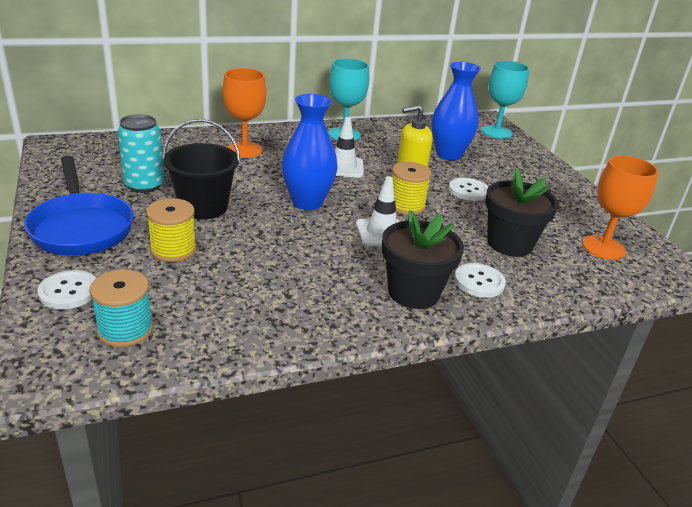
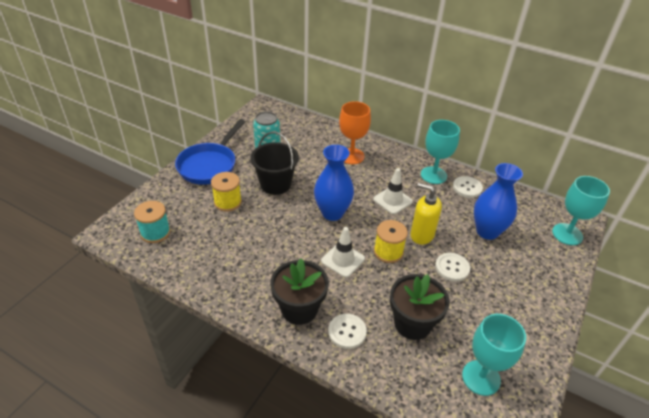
camera: 50 degrees right, 10 degrees up
white button [37,270,96,309] -> white button moved to [453,176,483,198]
orange goblet [582,156,659,260] -> turquoise goblet [462,314,526,396]

